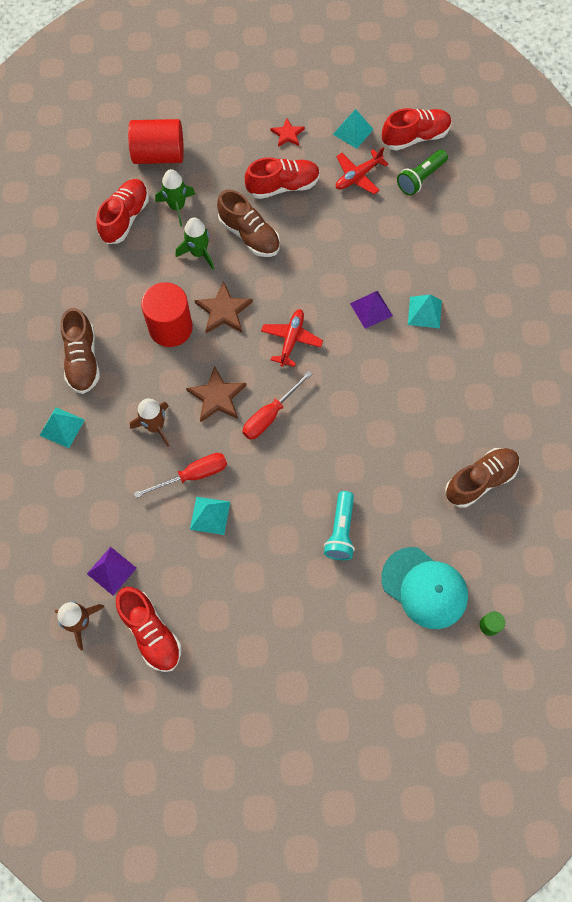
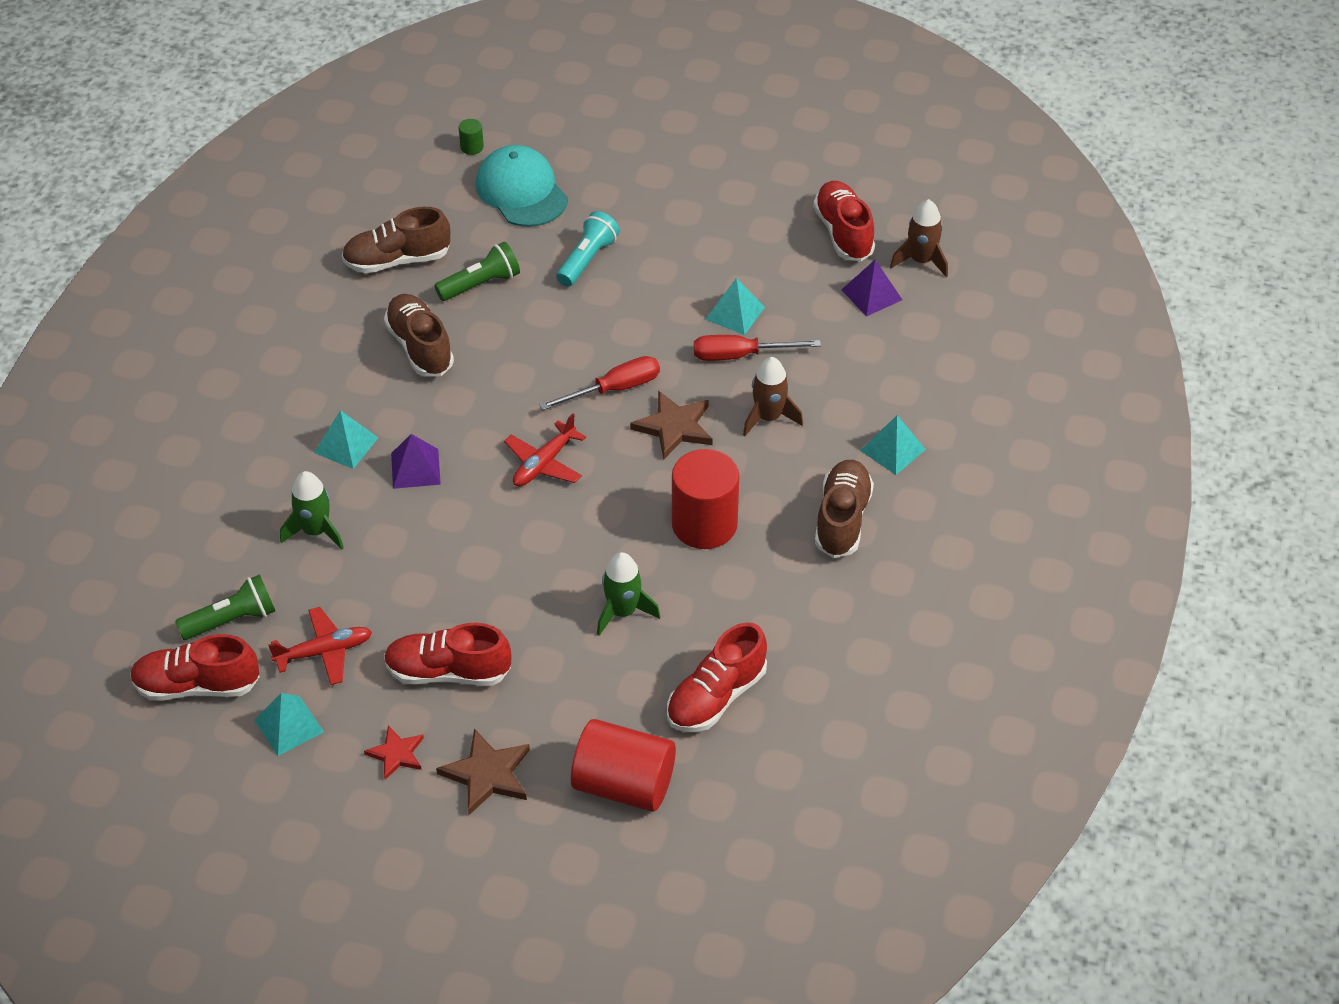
camera: 160 degrees left, 20 degrees down
green rocket [155,169,196,226] -> green rocket moved to [280,471,344,550]
brown star [194,281,253,333] -> brown star moved to [436,729,530,815]
brown shoe [217,190,280,257] -> brown shoe moved to [384,294,454,377]
none -> green flashlight [434,242,520,301]

